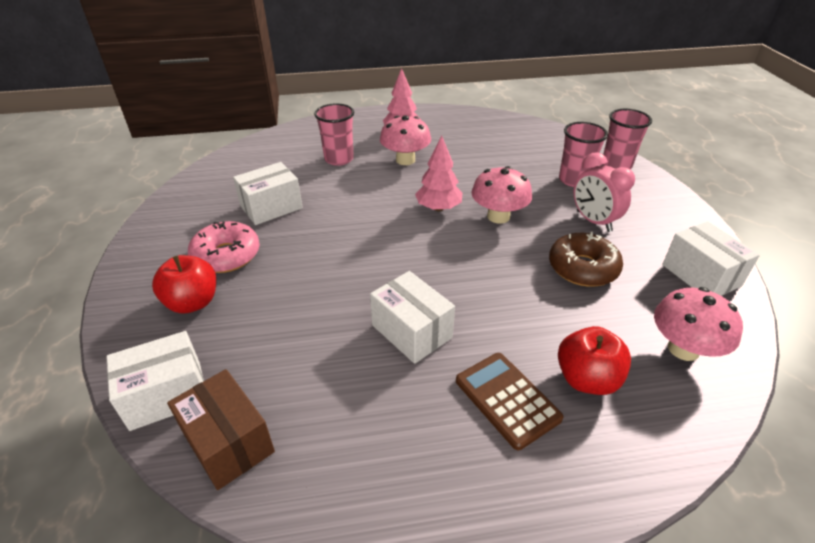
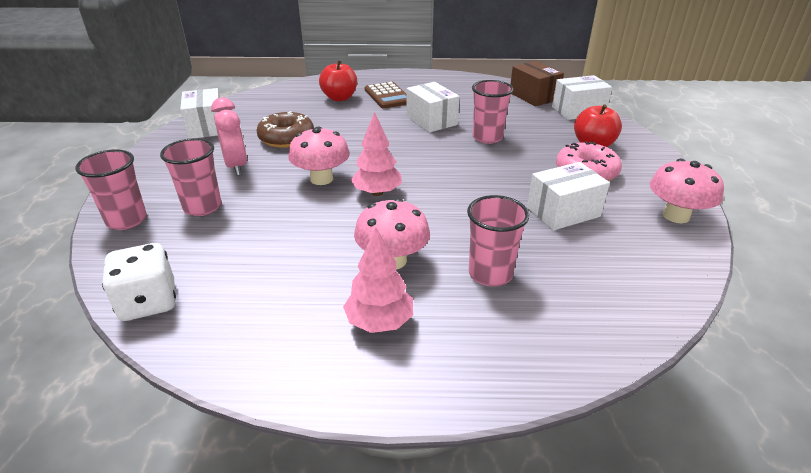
camera: 170 degrees left, 5 degrees down
pink mushroom [654,287,743,361] -> pink mushroom moved to [650,159,724,223]
none -> white dice [102,243,176,321]
none -> pink cup [472,80,514,144]

